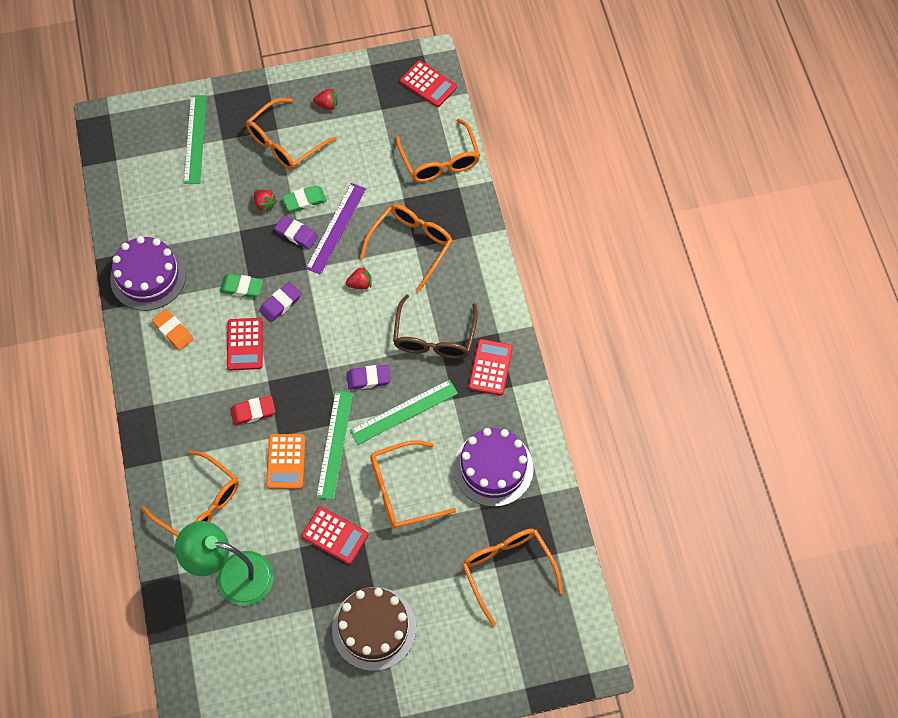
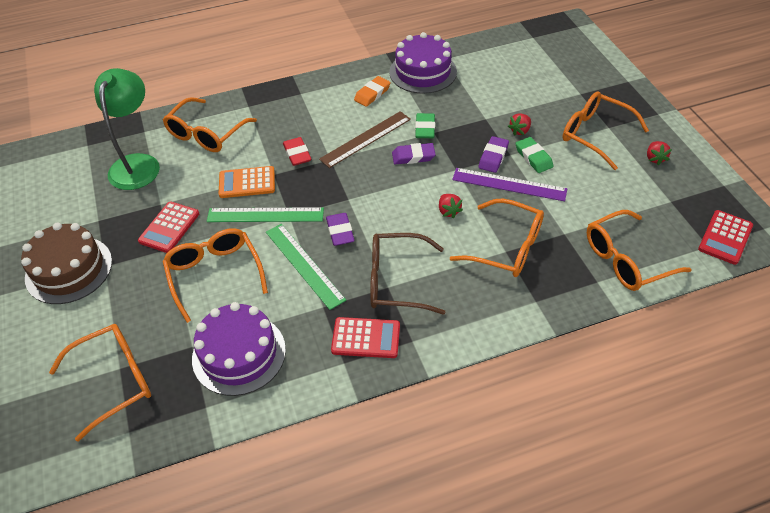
camera: 85 degrees right, 15 degrees down
green ruler [184,95,207,184] -> none
red calculator [227,318,263,370] -> brown ruler [319,111,411,168]
purple eraser [259,282,301,322] -> purple eraser turned 45 degrees counterclockwise [392,143,436,164]

